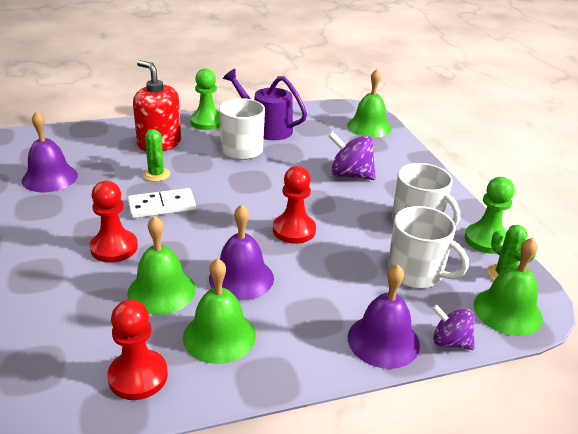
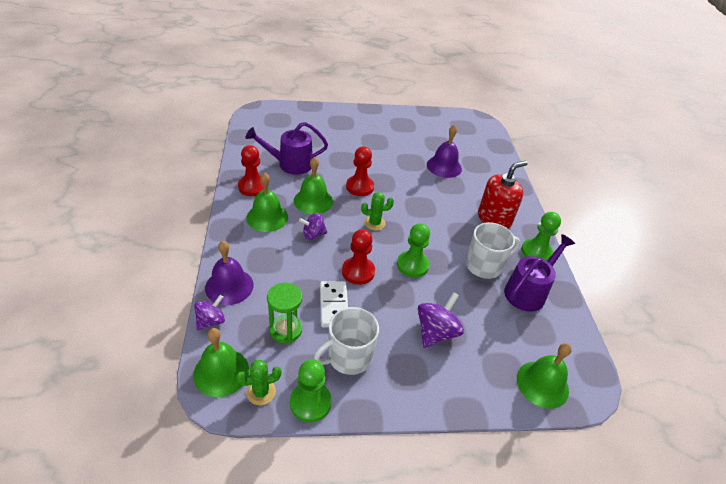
camera: 100 degrees right, 10 degrees up
white domino [128,188,196,218] -> white domino moved to [320,281,348,327]
green cactus [143,129,170,182] -> green cactus moved to [361,192,394,231]
purple bell [209,204,274,300] -> purple spinning top [299,213,327,240]
white mug [388,206,469,288] -> green hourglass [267,283,302,343]
none -> purple watering can [245,122,328,175]
none -> green pawn [397,223,430,278]

